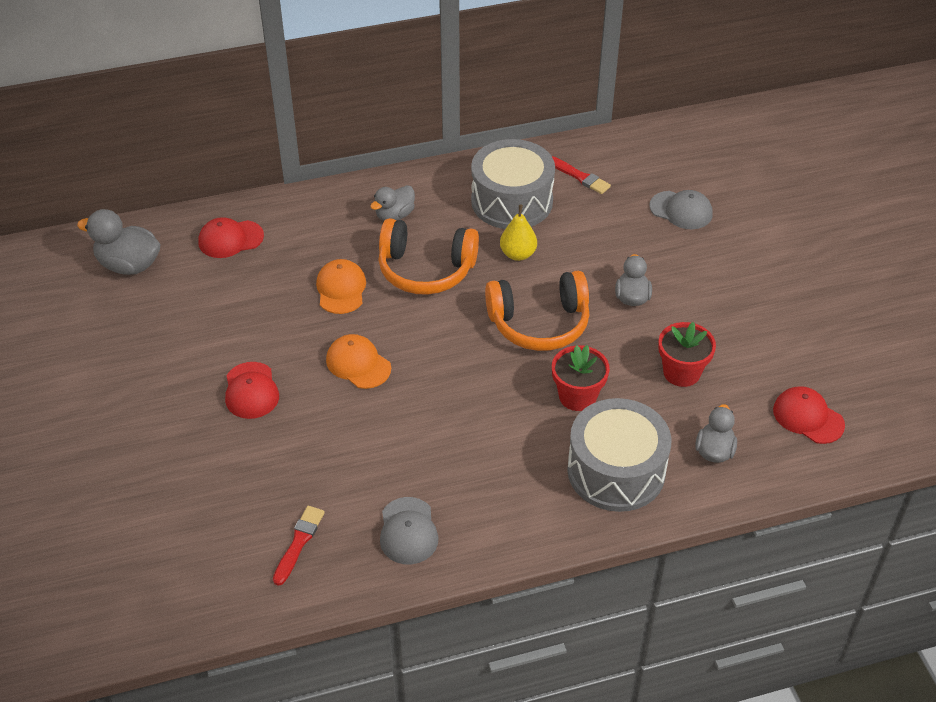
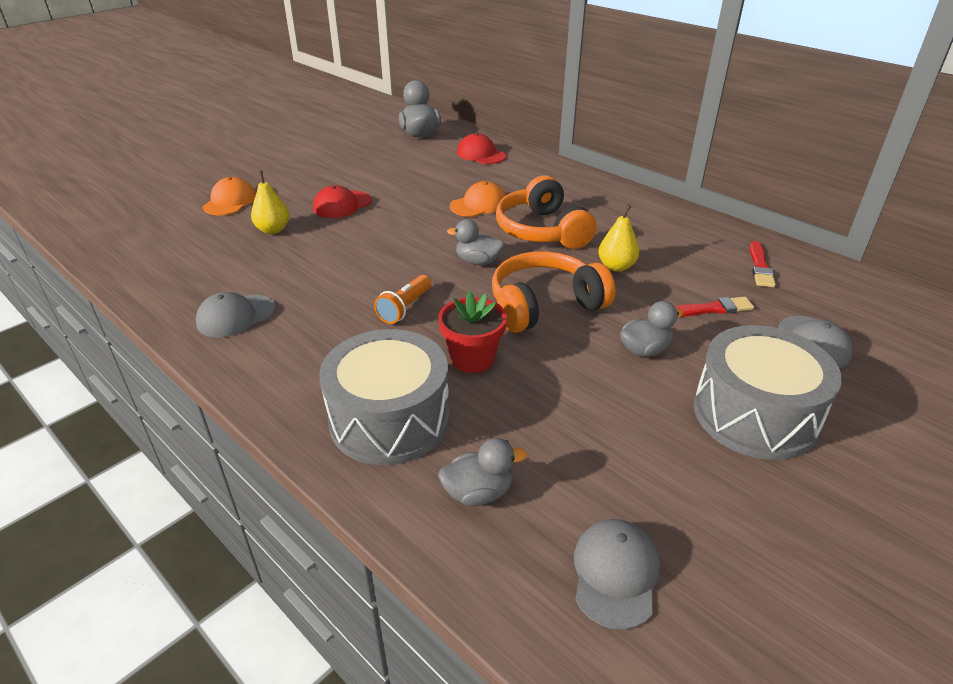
camera: 60 degrees right, 10 degrees down
red brush [273,506,325,586] -> red brush moved to [675,297,754,317]
orange cap [326,334,391,389] -> orange cap moved to [203,177,256,216]
grey duck [370,185,415,221] -> grey duck moved to [447,219,505,265]
grey drum [471,139,555,229] -> grey drum moved to [694,325,842,460]
orange headphones [485,271,590,351] -> orange headphones turned 105 degrees clockwise [492,251,616,333]
red flower pot [658,322,716,387] -> none
red cap [773,386,845,444] -> grey cap [574,519,660,630]
none -> yellow pear [251,171,289,234]
none -> orange flashlight [374,275,431,324]

